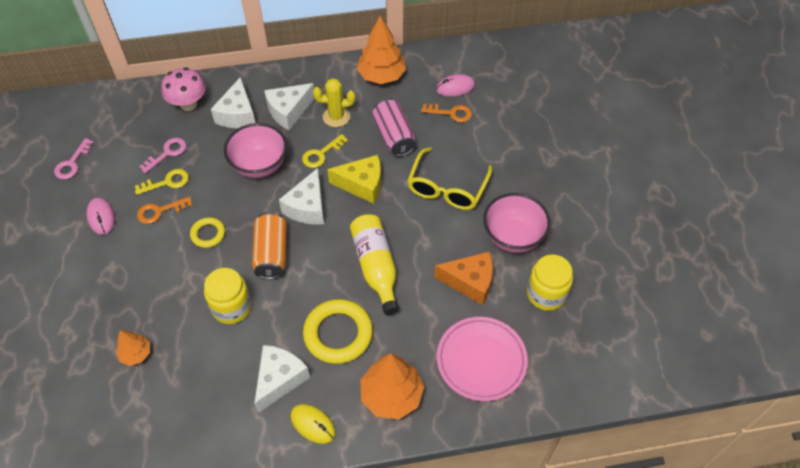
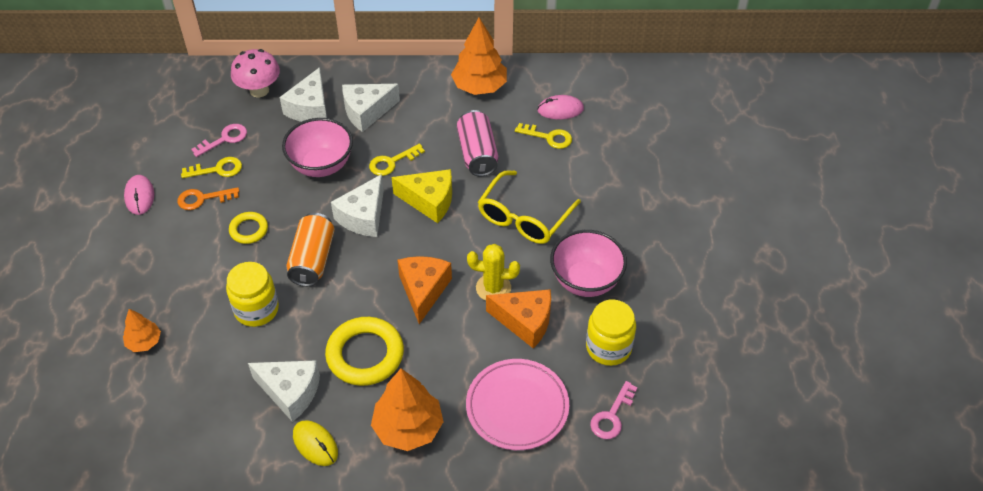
camera: 10 degrees right, 5 degrees down
pink key [54,138,94,179] -> pink key moved to [590,381,638,439]
white cheese [254,345,310,413] -> white cheese turned 75 degrees clockwise [248,360,320,422]
yellow cactus [313,78,355,127] -> yellow cactus moved to [467,244,520,301]
yellow bottle [350,214,399,315] -> orange cheese [397,256,452,324]
orange key [421,104,472,122] -> yellow key [515,123,572,149]

